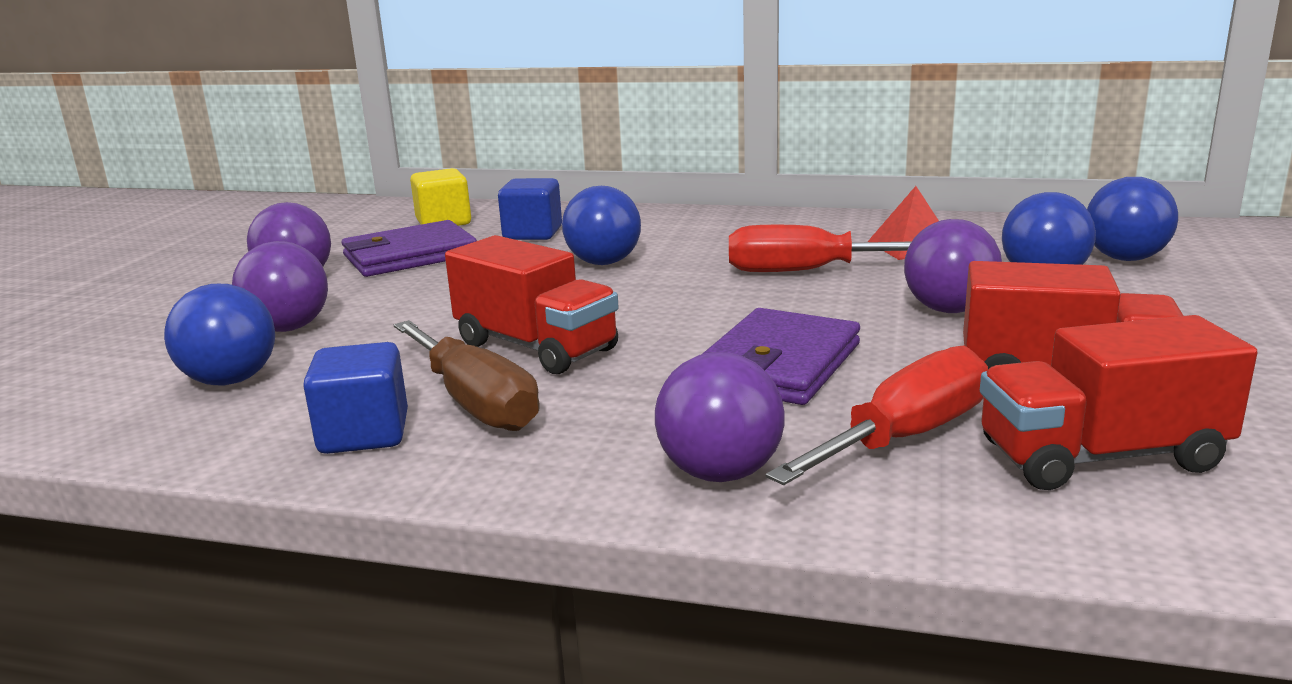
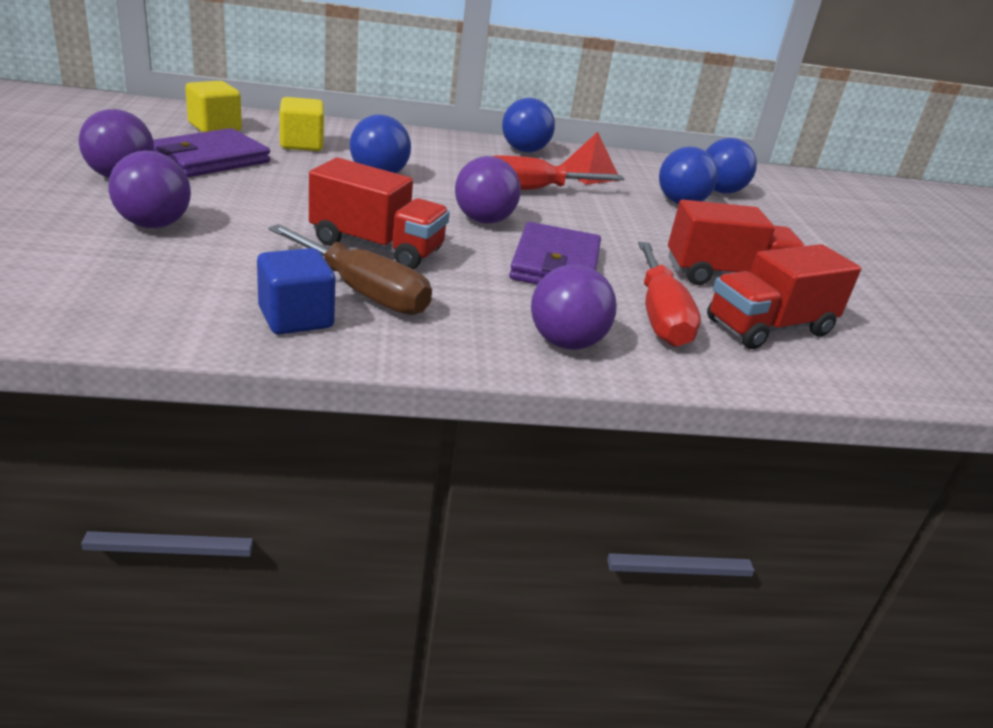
camera: 25 degrees left, 10 degrees up
blue ball [164,284,275,386] -> blue ball moved to [502,98,555,152]
blue cube [498,178,562,240] -> yellow cube [279,97,324,151]
red screwdriver [766,345,988,485] -> red screwdriver turned 150 degrees clockwise [638,242,701,347]
purple ball [904,219,1002,313] -> purple ball moved to [455,156,521,224]

